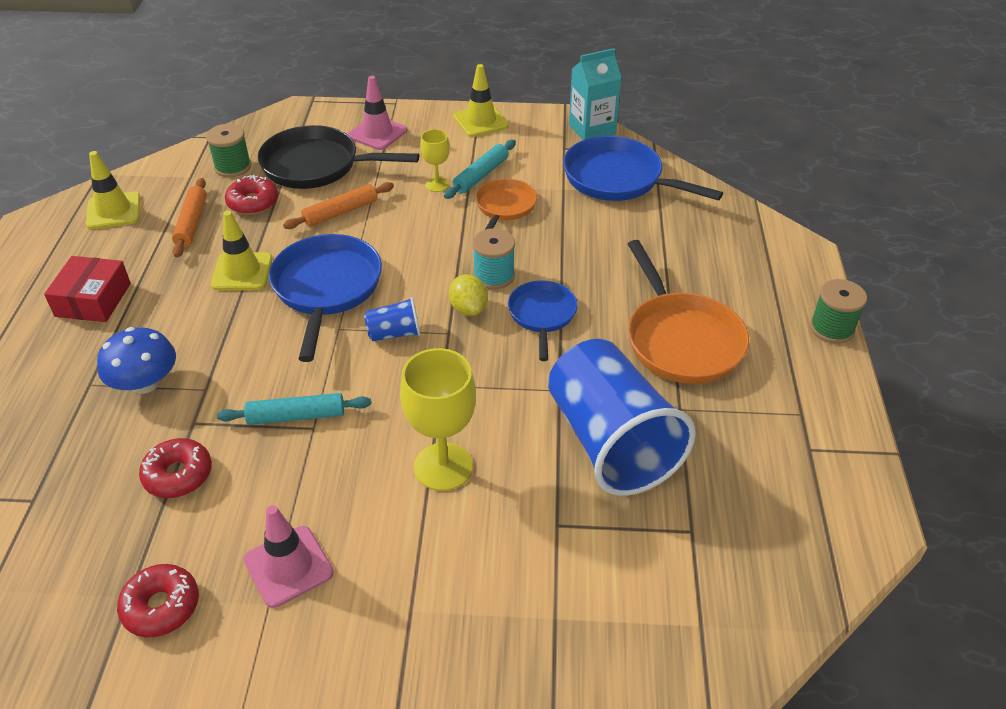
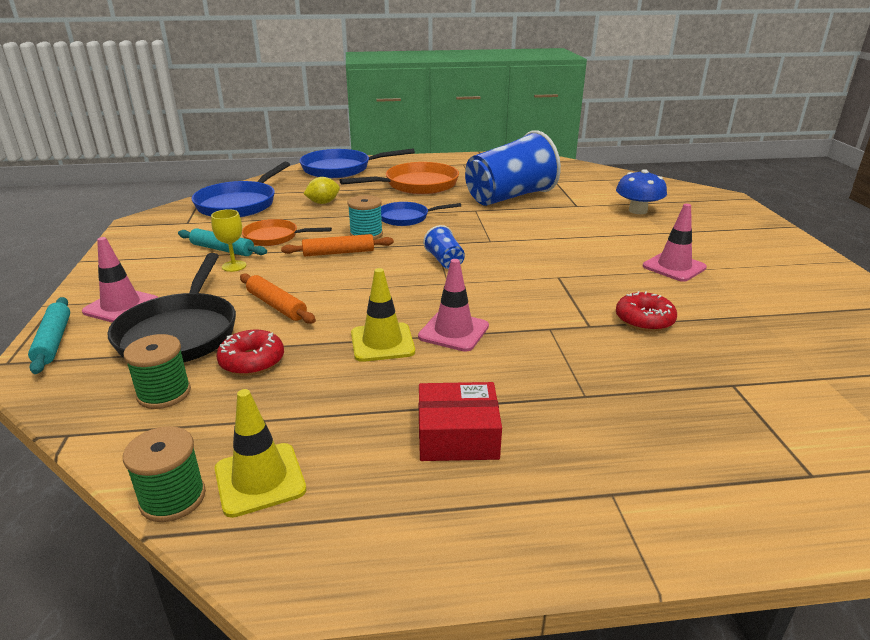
camera: 100 degrees left, 15 degrees down
blue mushroom [97,327,176,394] -> blue mushroom moved to [616,169,667,214]
red donut [117,564,199,637] -> none
orange rolling pin [172,178,207,257] -> orange rolling pin moved to [281,234,394,256]
turquoise rolling pin [217,393,371,425] -> turquoise rolling pin moved to [28,297,70,374]
blue pan [269,234,382,362] -> blue pan moved to [299,148,415,178]
yellow goblet [400,348,476,491] -> none
yellow lemon [449,274,488,316] -> yellow lemon moved to [303,177,340,204]
yellow traffic cone [454,64,509,137] -> none
turquoise carton [569,48,622,140] -> none
green spool [810,279,867,343] -> green spool moved to [123,426,206,522]
none -> pink traffic cone [418,259,489,352]

